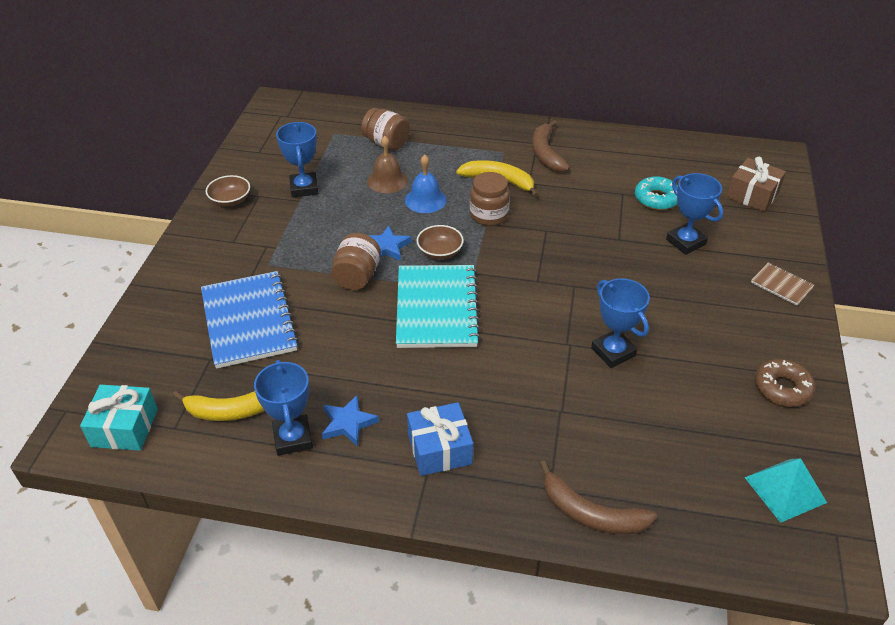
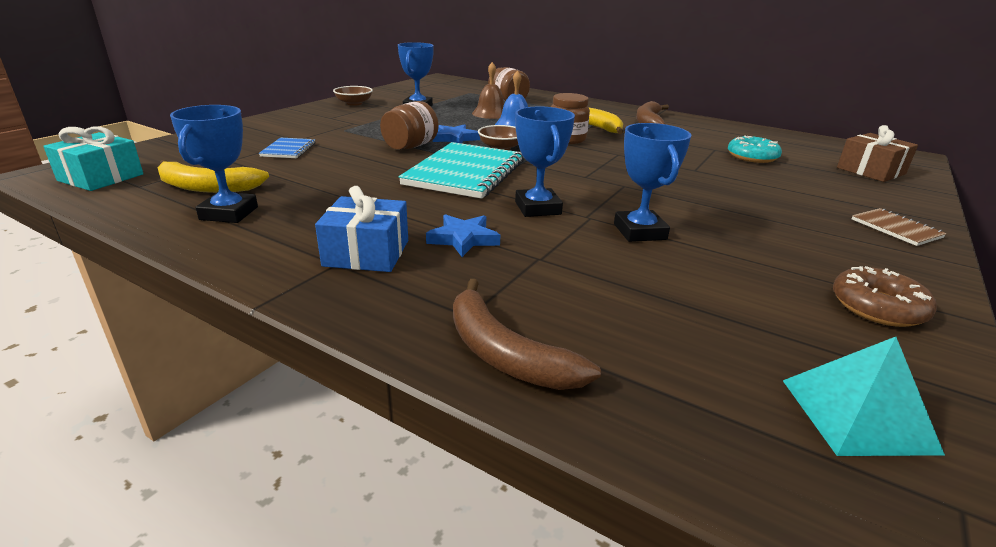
camera: 20 degrees right, 15 degrees down
blue notebook [201,271,299,369] -> blue notebook [259,138,315,158], size x0.47
blue star [322,395,379,447] -> blue star moved to [426,214,500,257]
blue trophy [666,173,723,255] -> blue trophy moved to [515,107,575,217]

